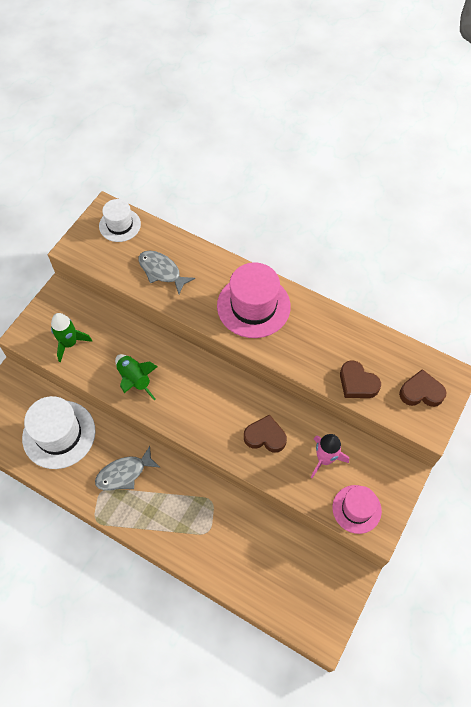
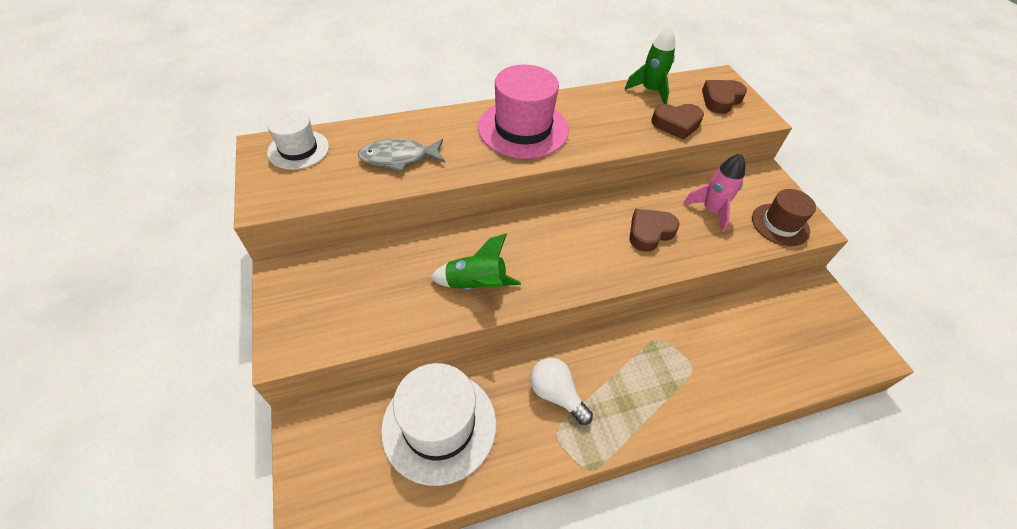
camera: 50 degrees left, 10 degrees down
green rocket [51,313,92,362] -> green rocket moved to [625,25,675,104]
grey fish [95,446,161,491] -> white light bulb [530,358,593,425]
pink hat [332,485,382,534] -> brown hat [752,189,816,246]

